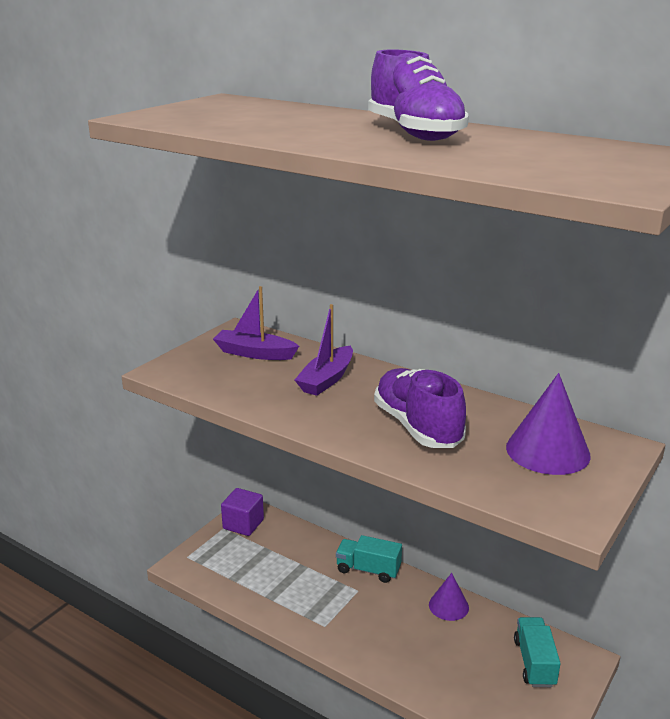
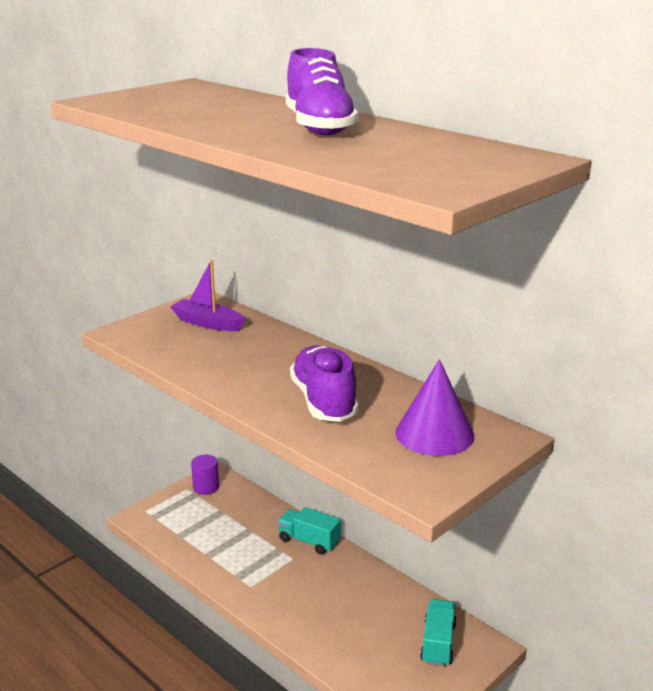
camera: 10 degrees right, 0 degrees up
purple cube [221,488,264,536] -> purple cylinder [191,455,219,495]
purple boat [295,304,353,396] -> none
purple cone [429,573,469,621] -> none

